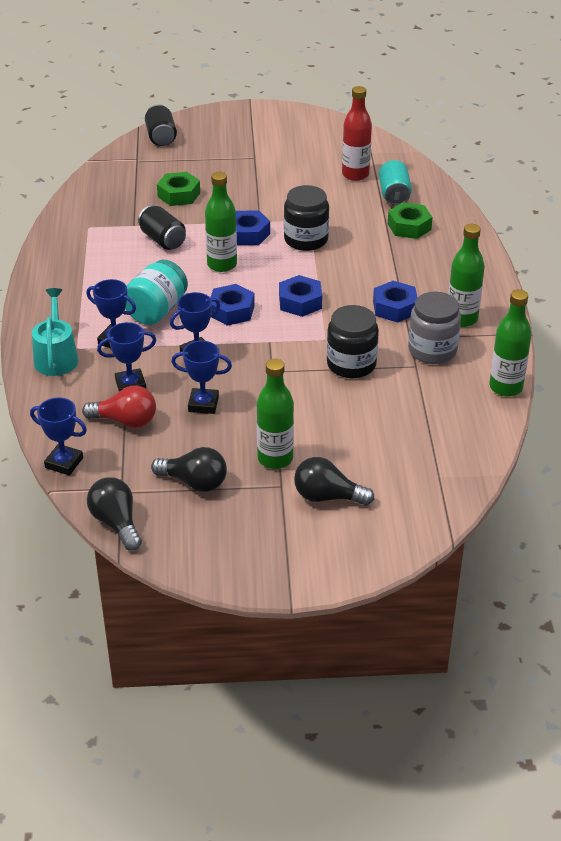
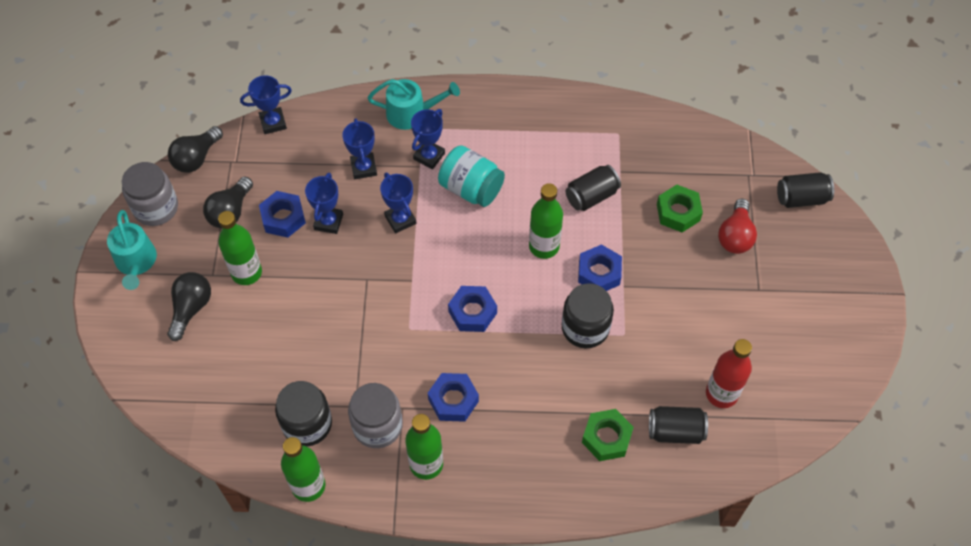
camera: 95 degrees right, 20 degrees up
blue trophy [30,398,87,475] -> blue trophy turned 45 degrees clockwise [240,75,292,134]
red light bulb [82,385,156,428] -> red light bulb moved to [718,199,757,254]
black light bulb [87,477,142,551] -> black light bulb turned 150 degrees clockwise [168,126,223,173]
blue nut [210,284,255,326] -> blue nut moved to [259,191,306,238]
black jar [327,305,379,378] -> black jar moved to [275,381,332,447]
turquoise can [379,160,412,206] -> black can [649,406,708,444]
none -> turquoise watering can [107,210,157,290]
none -> grey jar [122,162,178,226]

